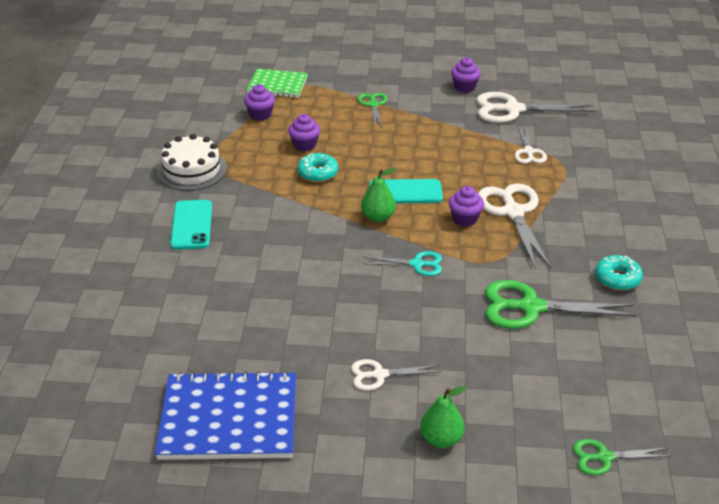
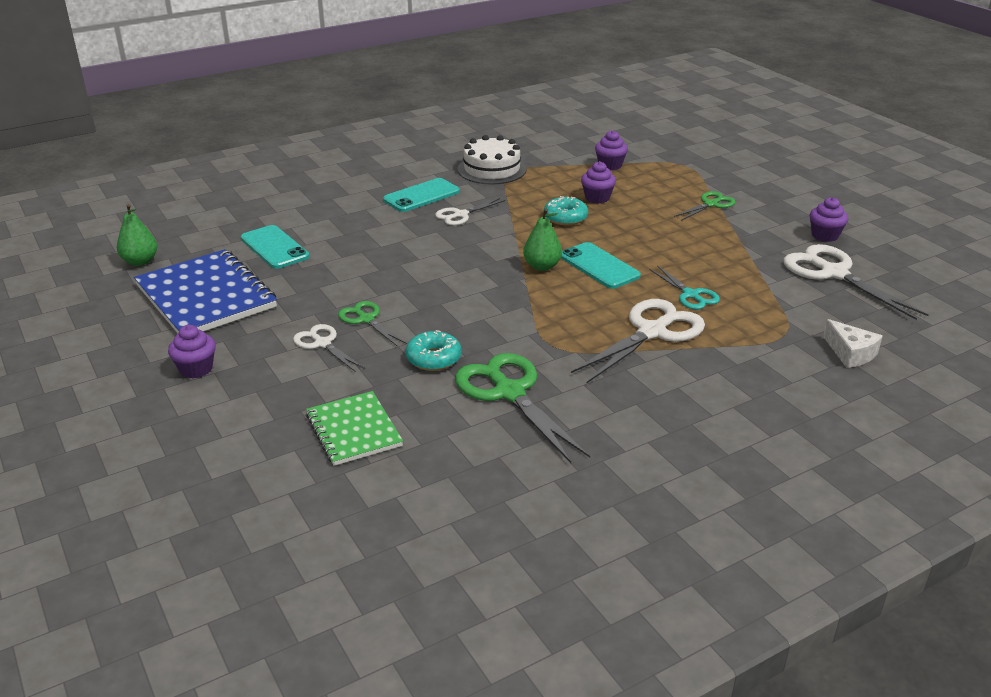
camera: 55 degrees right, 5 degrees down
green notebook [246,69,308,98] -> green notebook moved to [306,391,403,466]
turquoise scissors [363,251,442,276] -> turquoise scissors moved to [650,265,720,310]
green pear [420,386,467,448] -> green pear moved to [117,204,157,266]
purple cupcake [449,186,484,227] -> purple cupcake moved to [168,325,216,378]
white scissors [514,125,547,164] -> white scissors moved to [435,198,505,226]
green scissors [573,439,672,475] -> green scissors moved to [338,301,407,347]
turquoise donut [595,255,643,291] -> turquoise donut moved to [406,330,461,371]
none -> turquoise phone [241,225,310,269]
none -> white cheese [823,319,883,368]

